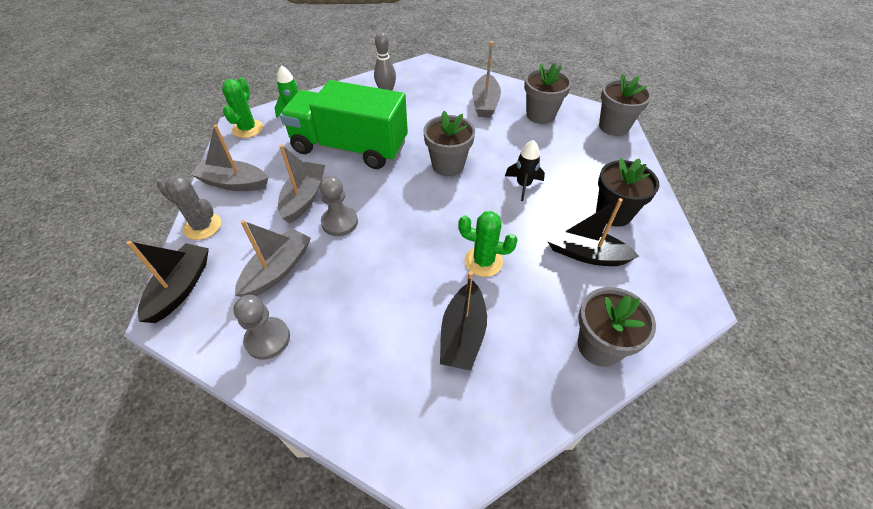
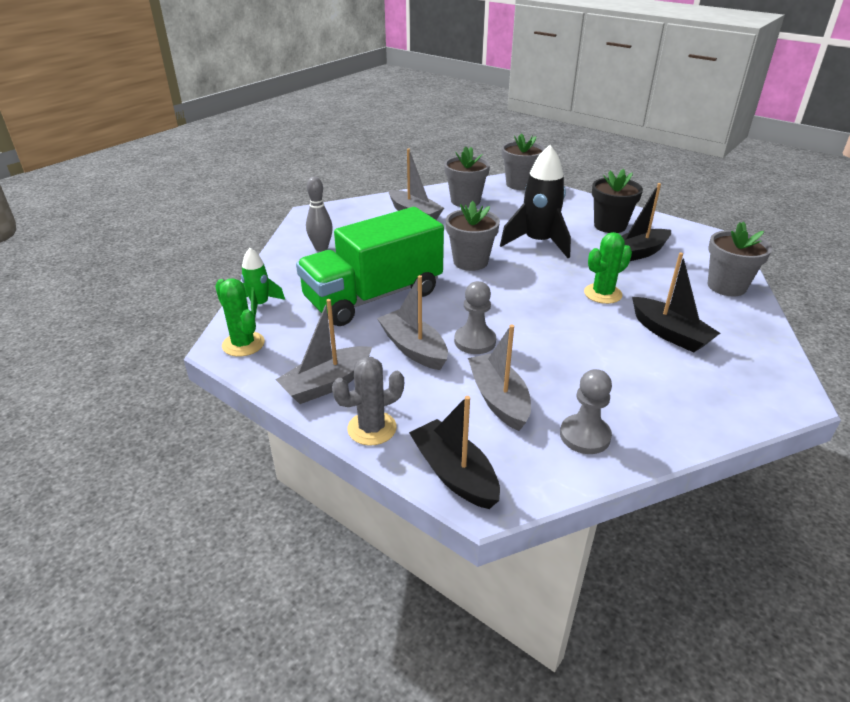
camera: 50 degrees left, 15 degrees down
black rocket [505,140,545,201] -> black rocket [500,145,571,258], size x1.79

